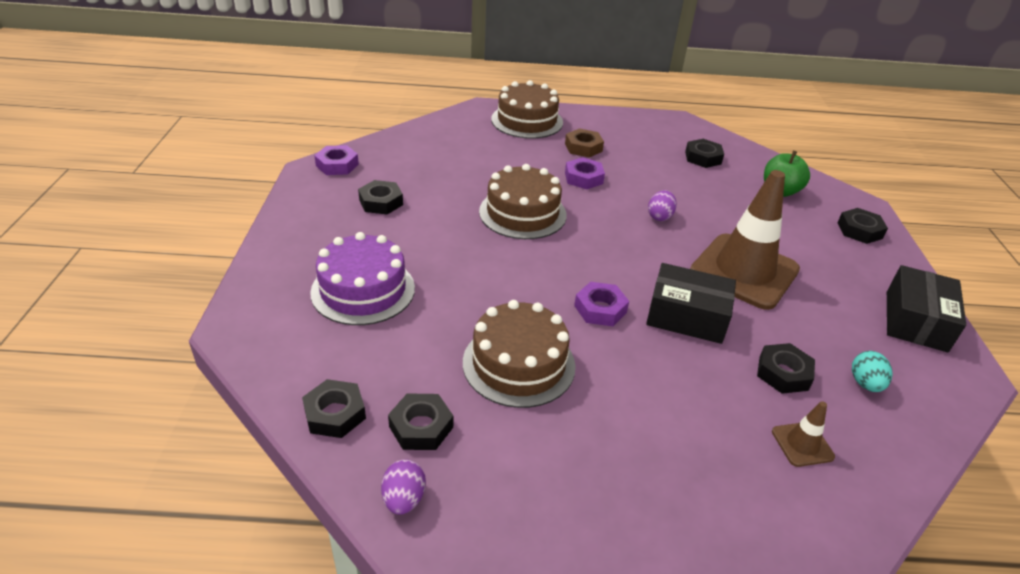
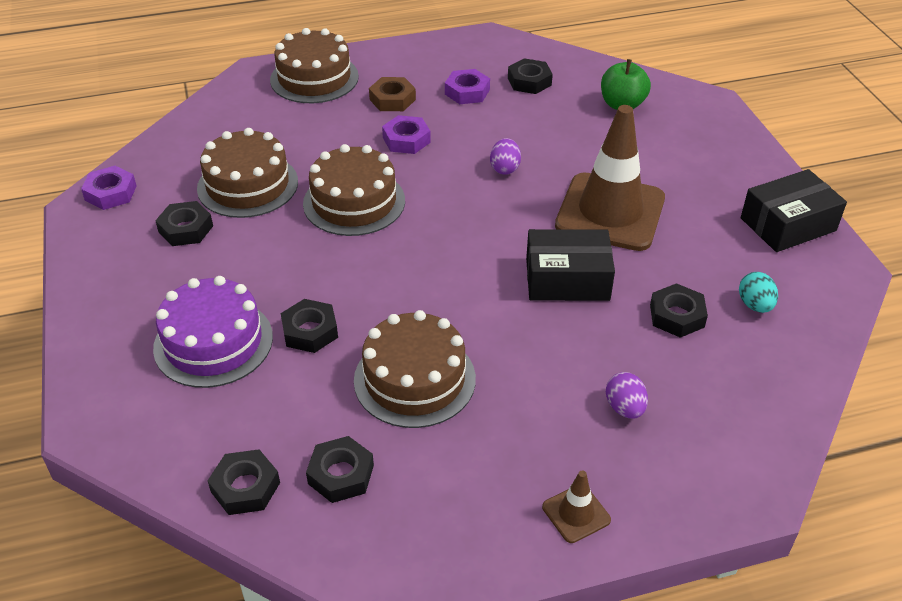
camera: 15 degrees left, 5 degrees up
purple egg [381,459,426,515] -> purple egg moved to [606,372,648,419]
purple nut [574,282,629,326] -> purple nut moved to [445,69,490,104]
brown traffic cone [772,401,835,467] -> brown traffic cone moved to [542,471,611,543]
black nut [838,208,888,244] -> black nut moved to [281,299,338,353]
black box [887,265,966,352] -> black box turned 60 degrees clockwise [741,169,847,252]
none -> brown cake [197,128,298,218]

